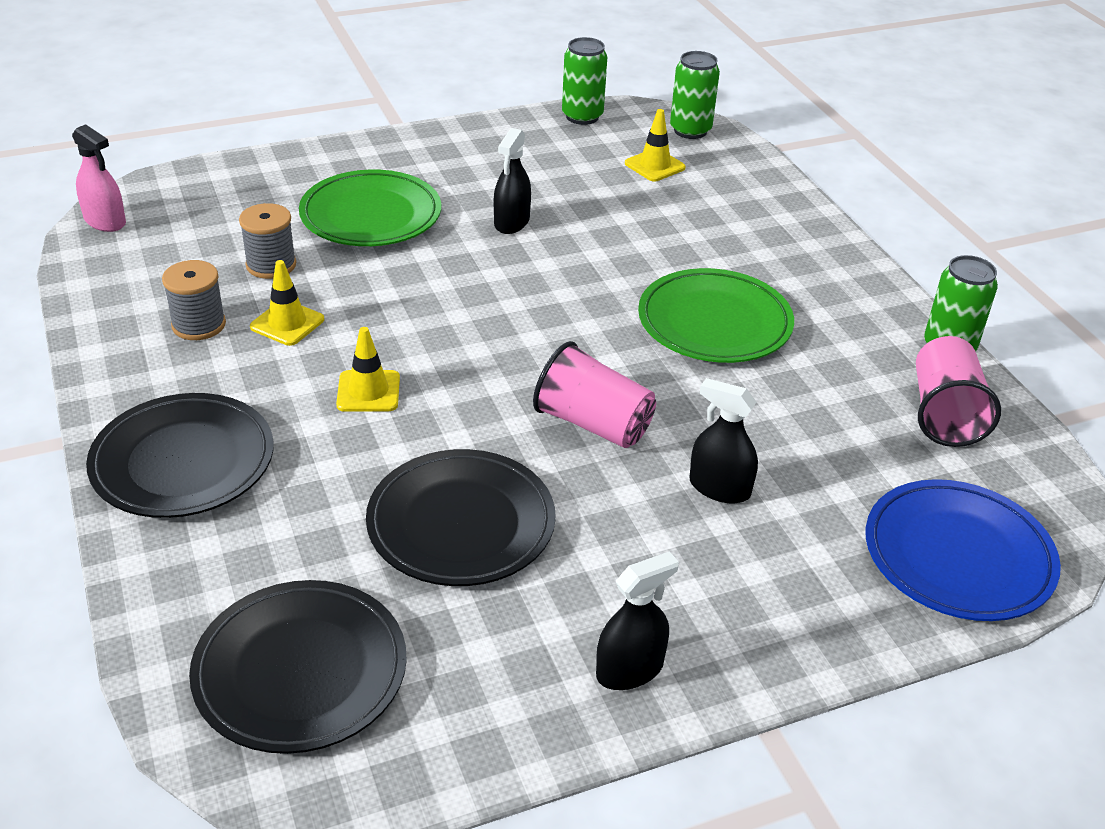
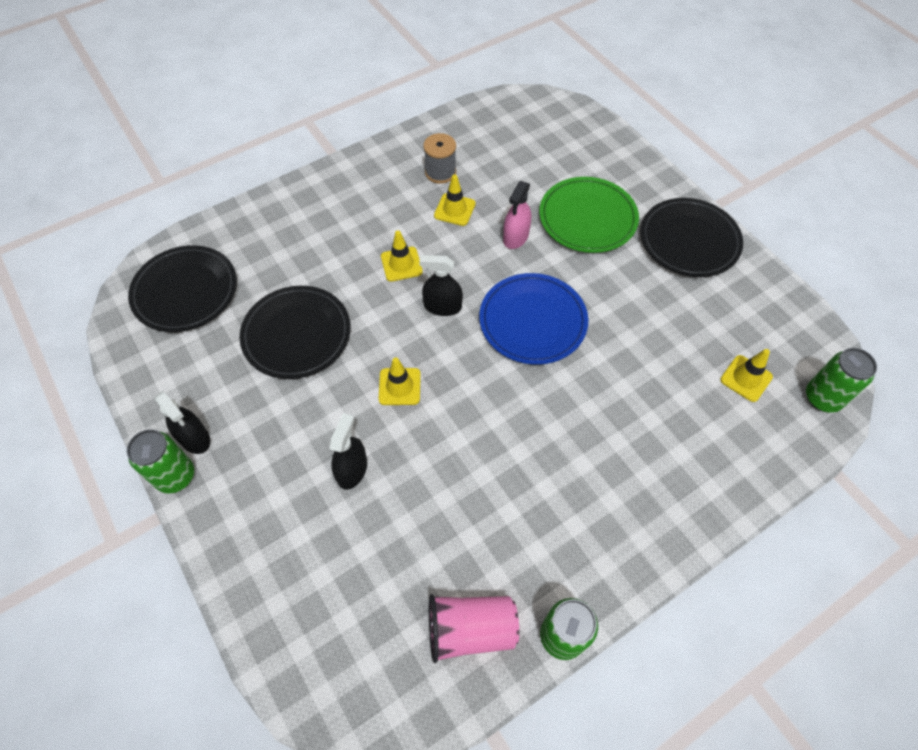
camera: 80 degrees right, 20 degrees up
pink spray bottle [72,124,126,232] -> pink spray bottle moved to [503,181,531,249]
black plate [86,393,274,518] -> black plate moved to [640,198,743,277]
grey spool [239,203,296,279] -> none
black spray bottle [494,128,531,234] -> black spray bottle moved to [419,255,463,316]
pink cup [533,341,656,448] -> yellow traffic cone [379,357,421,405]
green can [562,37,607,125] -> green can moved to [127,429,194,494]
green plate [638,268,794,363] -> none
blue plate [866,479,1061,621] -> blue plate moved to [479,273,588,365]

